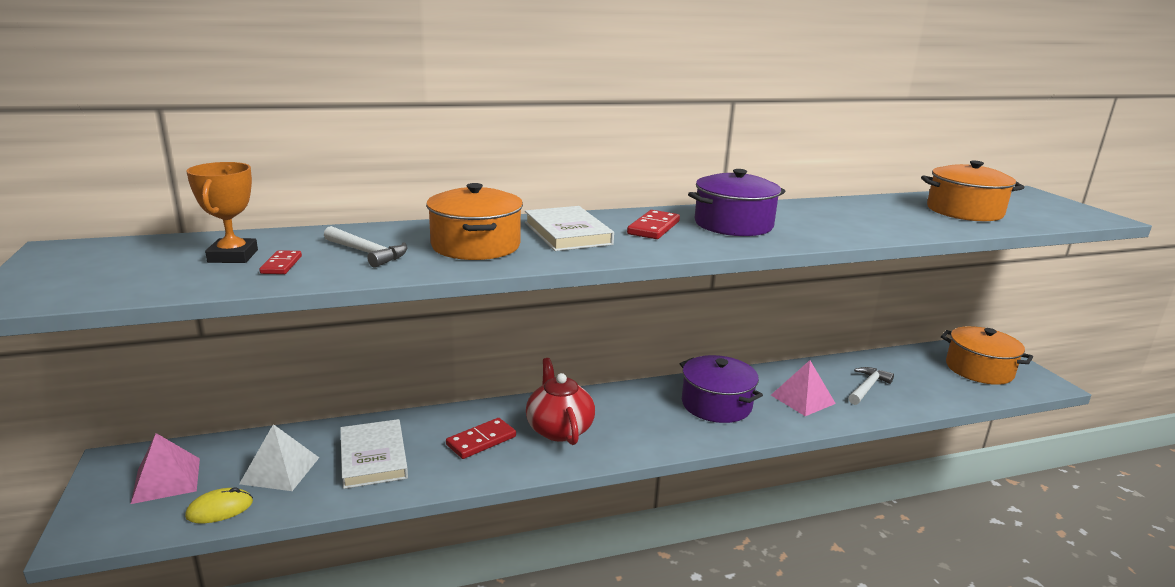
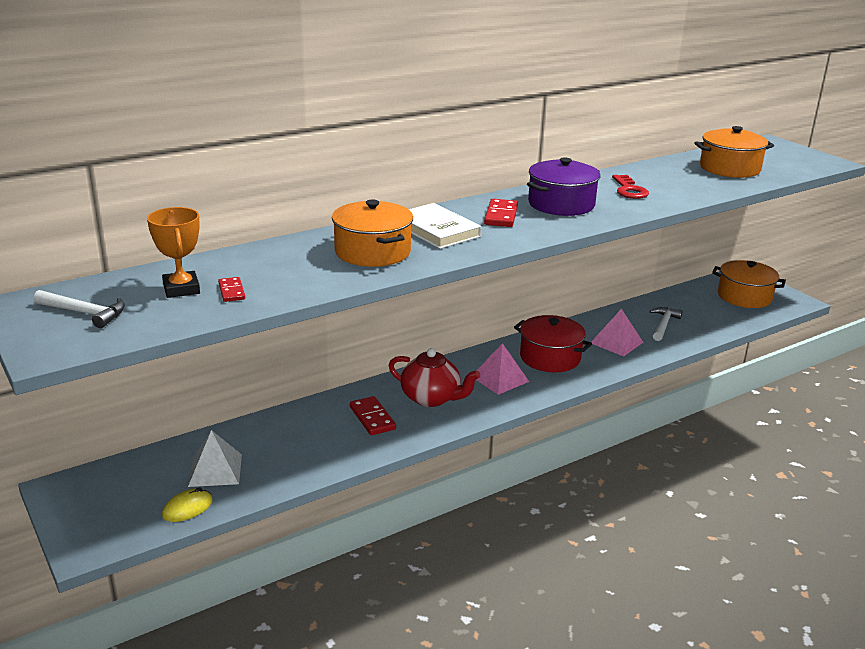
camera: 15 degrees left, 5 degrees up
pink pyramid [131,433,200,504] -> pink pyramid moved to [476,343,529,395]
white hammer [324,226,407,268] -> white hammer moved to [34,290,125,328]
white book [340,419,408,489] -> none
red domino [446,418,516,459] -> red domino turned 60 degrees counterclockwise [350,396,396,435]
red teapot [526,358,595,445] -> red teapot turned 150 degrees clockwise [388,348,480,407]
purple pot [680,355,763,423] -> red pot [514,315,592,372]
none -> red key [612,175,649,199]

